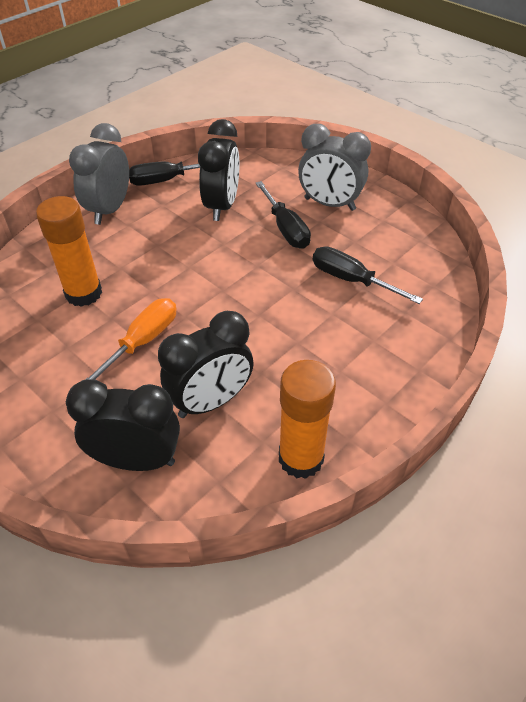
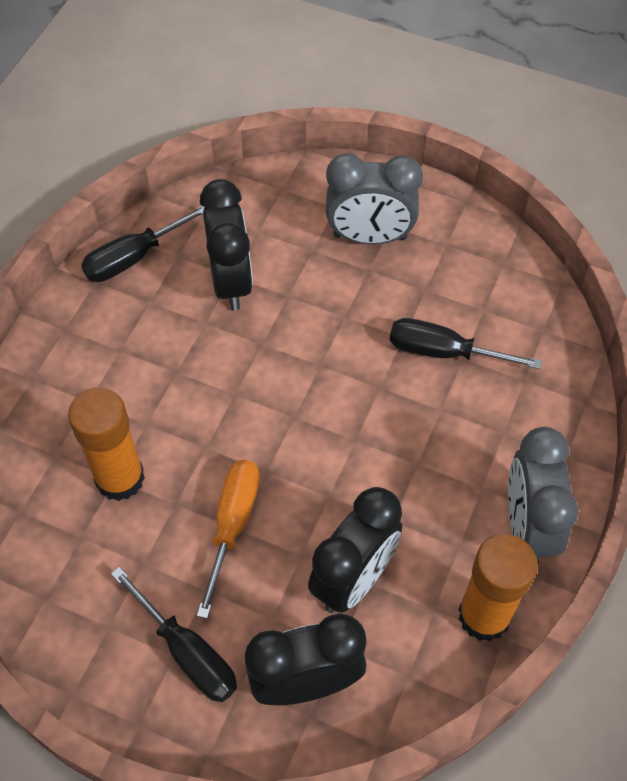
camera: 20 degrees left, 10 degrees up
grey clock [69,123,129,225] -> grey clock moved to [508,427,578,564]
black screwdriver [255,181,311,249] -> black screwdriver moved to [111,567,237,702]

